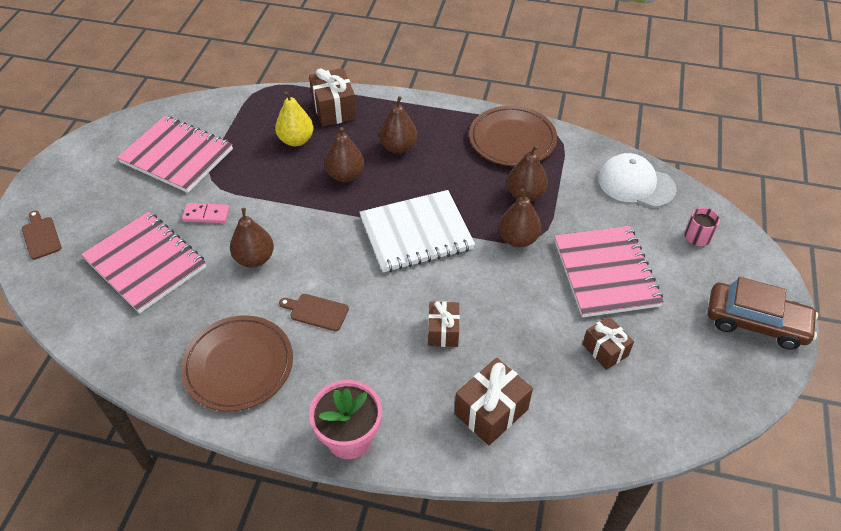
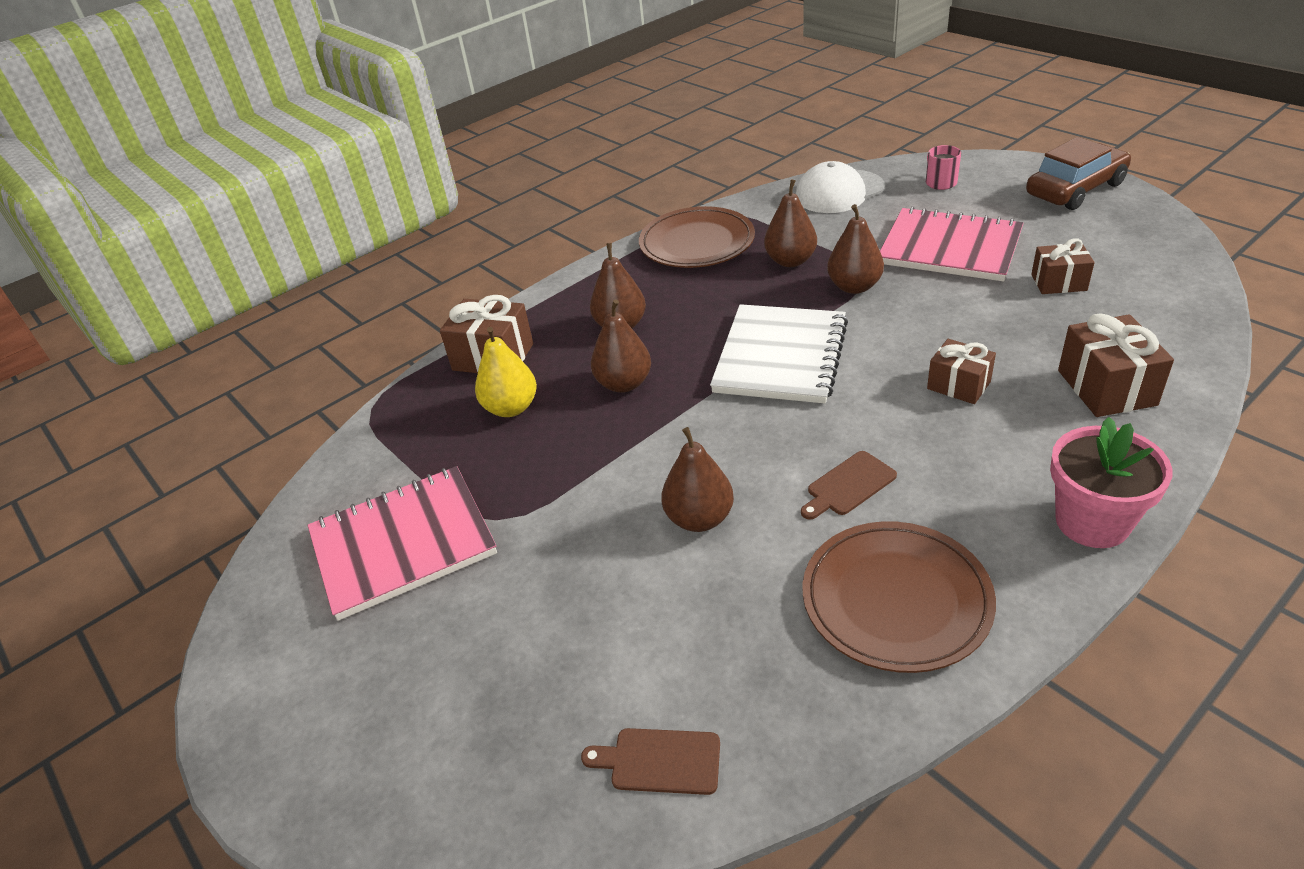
camera: 50 degrees left, 10 degrees down
brown cutting board [22,210,62,260] -> brown cutting board moved to [581,728,720,795]
pink notebook [81,212,206,314] -> none
pink domino [182,203,230,223] -> none

